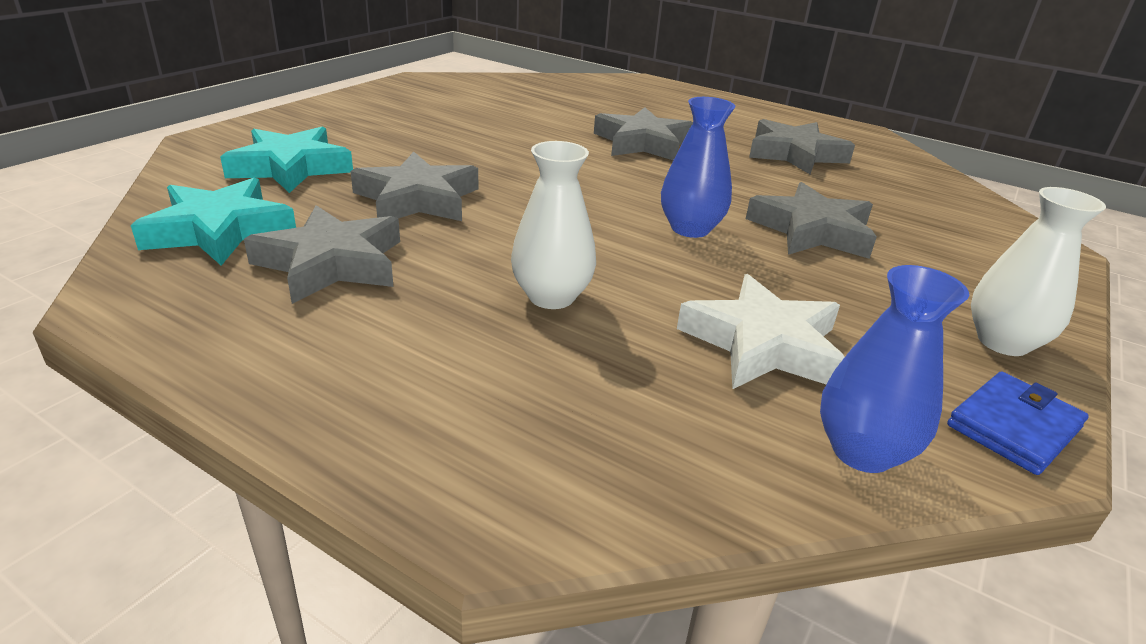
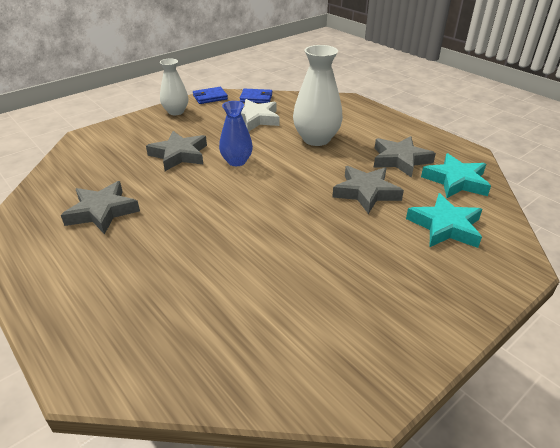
camera: 160 degrees left, 5 degrees up
white vase [511,141,596,309] -> white vase [293,45,343,146], size x1.58
grey star [594,107,693,160] -> none
blue vase [820,265,969,473] -> blue wallet [240,89,272,103]

